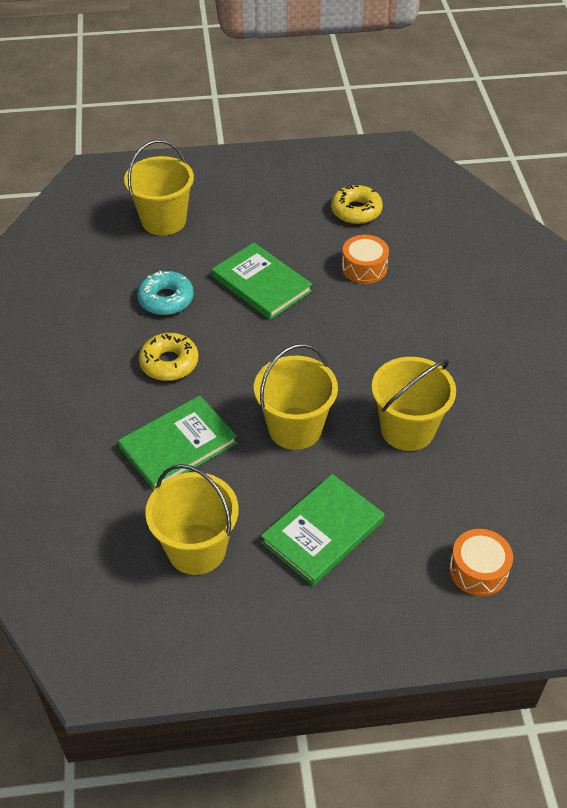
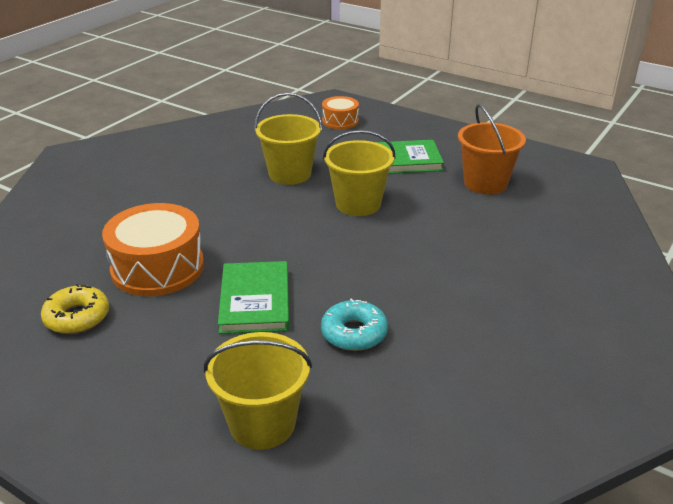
camera: 140 degrees left, 15 degrees down
green book [118,396,237,490] -> none
yellow donut [139,333,198,381] -> none
yellow bucket [145,464,239,575] -> orange bucket [458,104,526,194]
orange drum [342,235,389,284] -> orange drum [102,203,204,296], size x1.84

